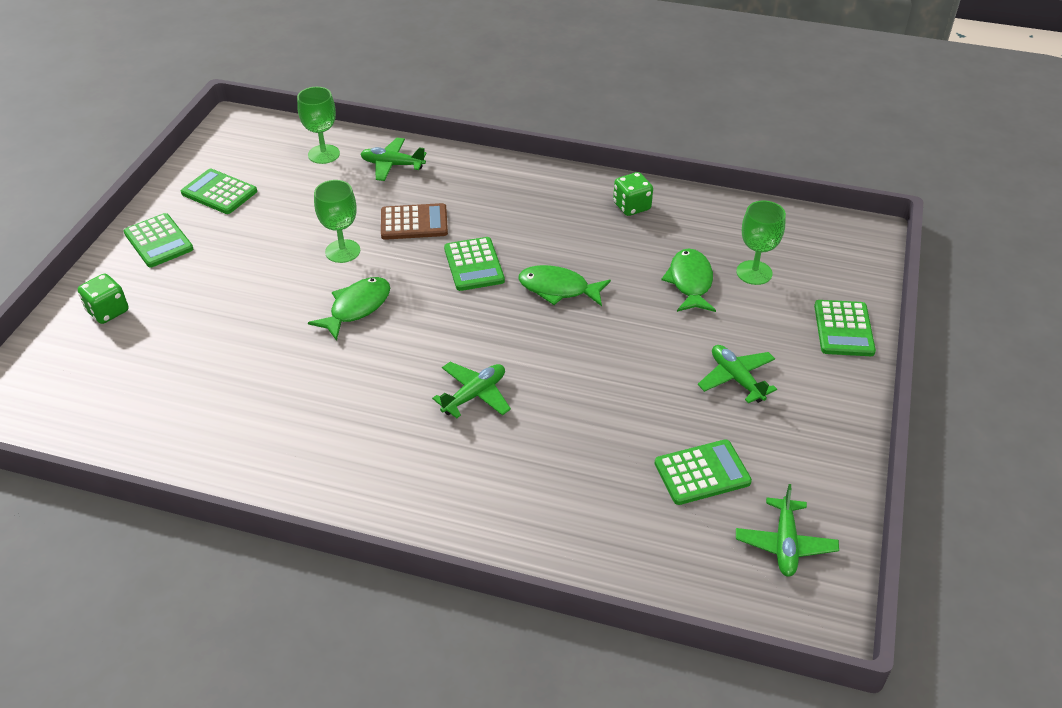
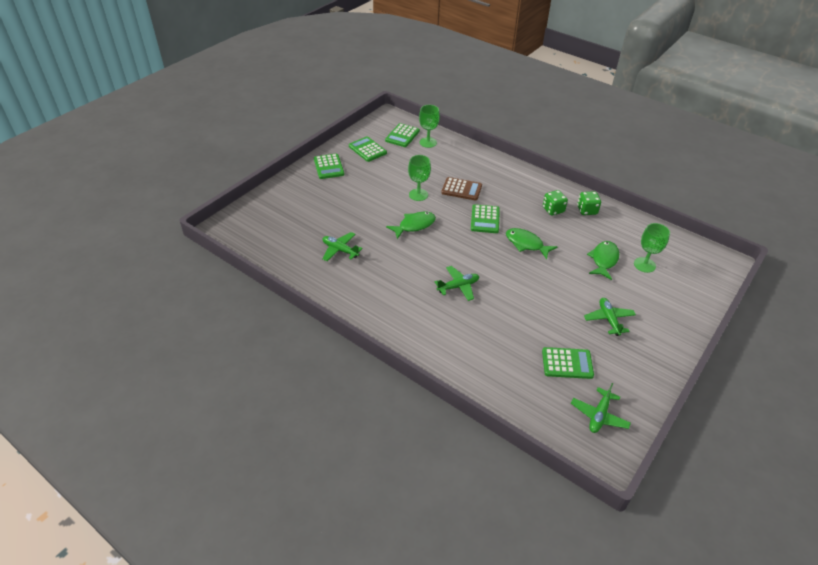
camera: 20 degrees right, 0 degrees up
green dice [78,274,129,324] -> green dice moved to [543,190,568,216]
green plane [361,138,426,181] -> green plane moved to [322,232,363,261]
green calculator [814,300,876,356] -> green calculator moved to [385,123,420,147]

